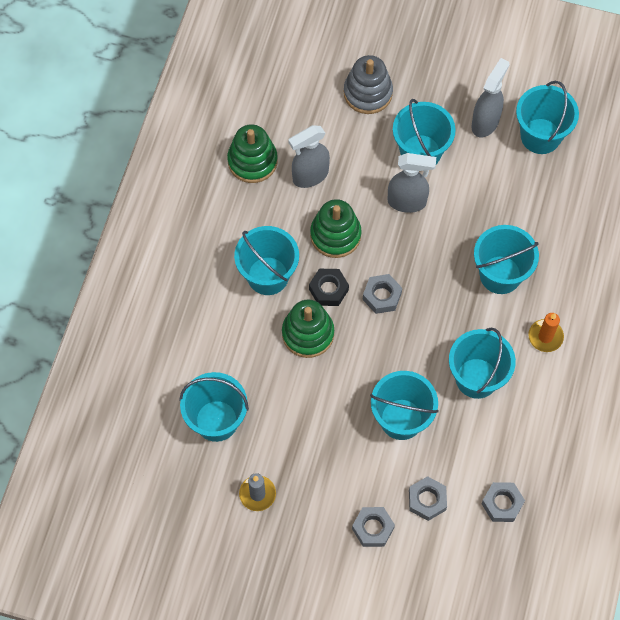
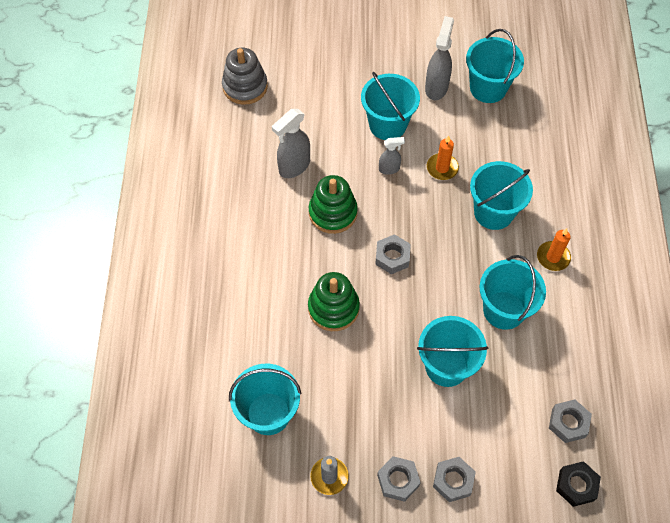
camera: 15 degrees left, 5 degrees down
green stacking toy [227,124,278,183] -> none
turquoise bucket [234,226,299,295] -> none
black nut [309,269,349,306] -> black nut moved to [556,461,601,507]
grey stacking toy [344,55,393,114] -> grey stacking toy moved to [222,48,268,105]
grey spray bottle [388,153,436,213] -> grey spray bottle [379,137,405,175], size x0.58
grey nut [409,476,447,521] -> grey nut moved to [377,456,421,502]
none -> orange candle [427,135,459,180]

